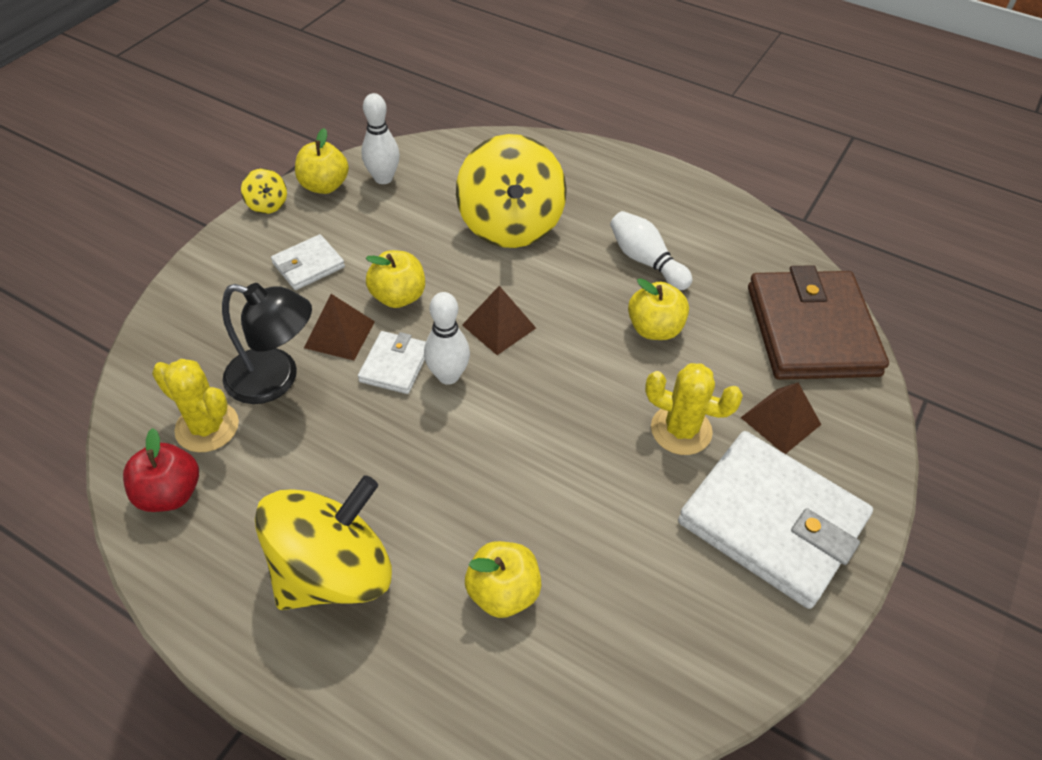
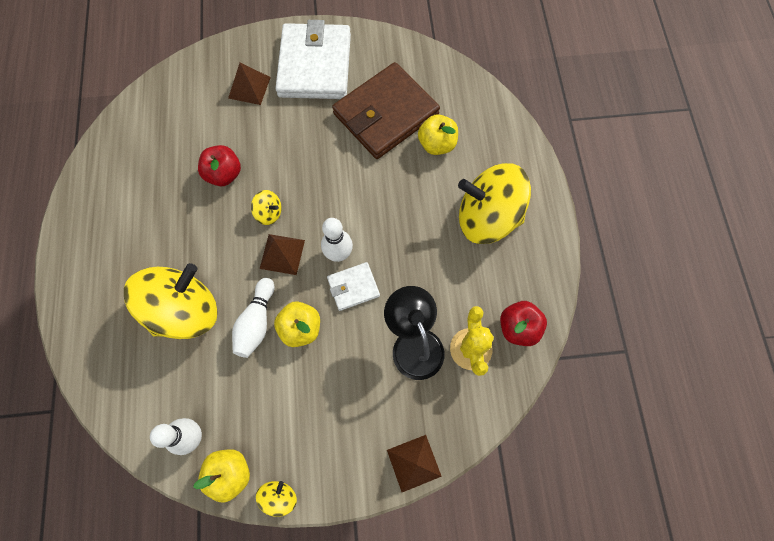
camera: 125 degrees left, 20 degrees up
white wallet [271,234,345,290] -> none
brown pyramid [304,294,375,361] -> brown pyramid moved to [387,435,442,492]
white bowling pin [610,211,692,290] -> white bowling pin moved to [232,278,275,358]
yellow apple [628,278,689,340] -> red apple [198,145,241,186]
yellow cactus [645,363,743,455] -> none
brown wallet [748,265,889,380] -> brown wallet moved to [332,62,440,159]
none -> yellow spinning top [251,190,282,225]

